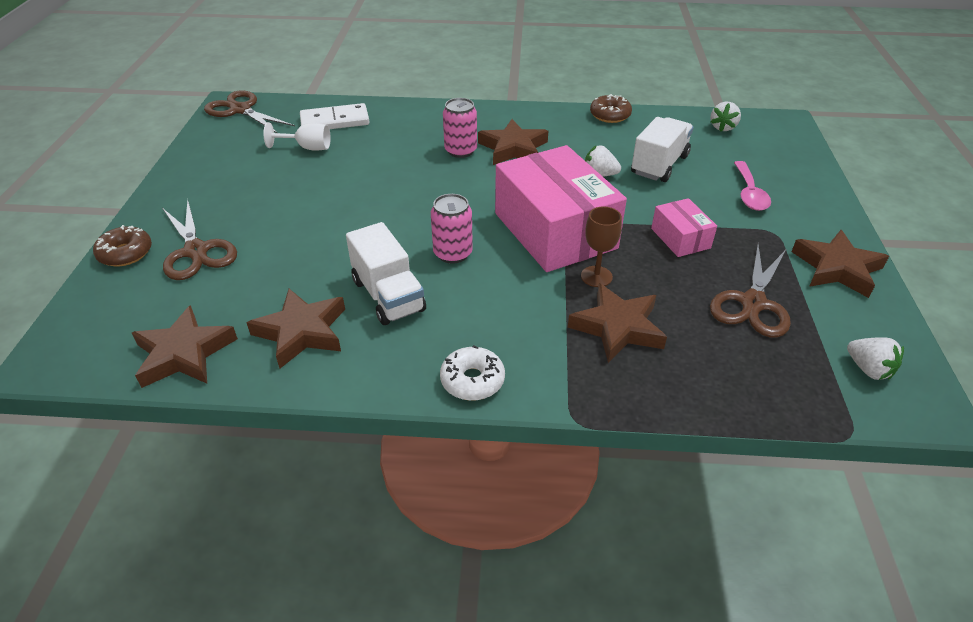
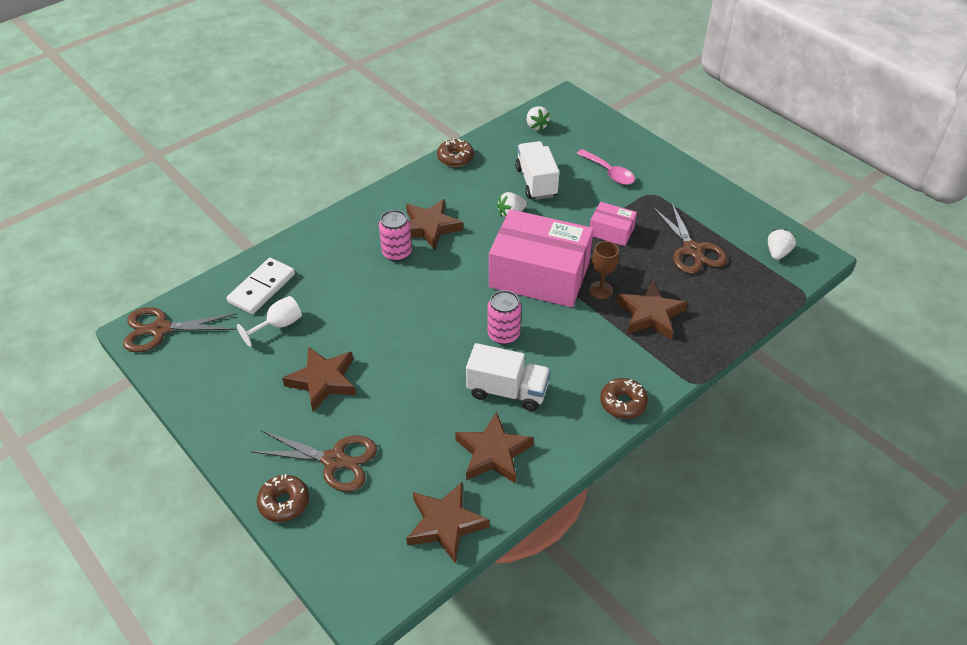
camera: 45 degrees left, 5 degrees up
white donut [440,345,505,401] -> brown donut [600,378,648,419]
brown star [792,230,889,298] -> brown star moved to [282,347,356,412]
white strawberry [847,338,904,380] -> white strawberry turned 75 degrees counterclockwise [768,229,796,260]

